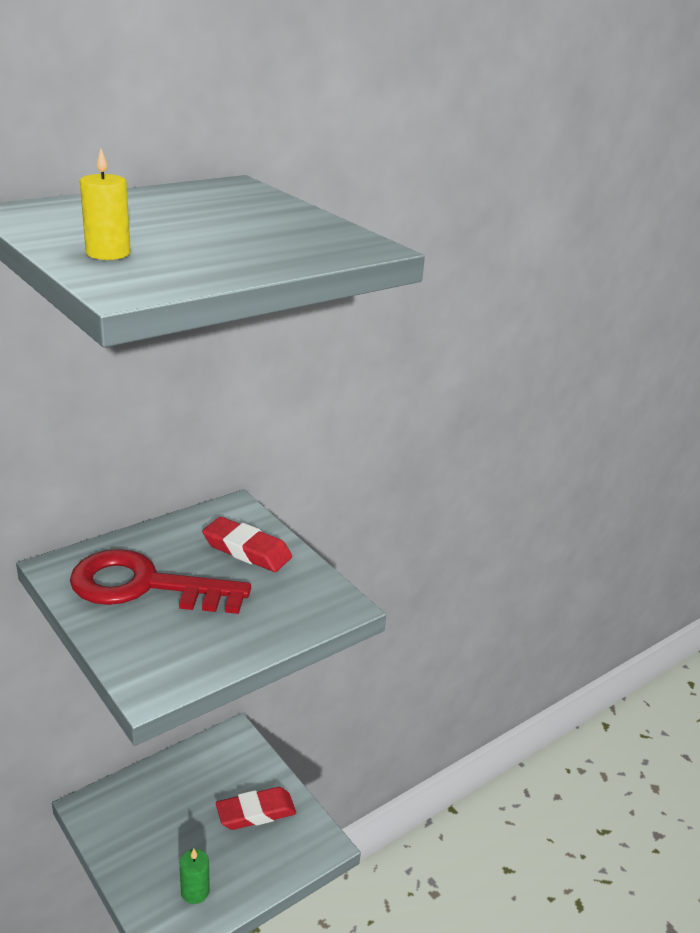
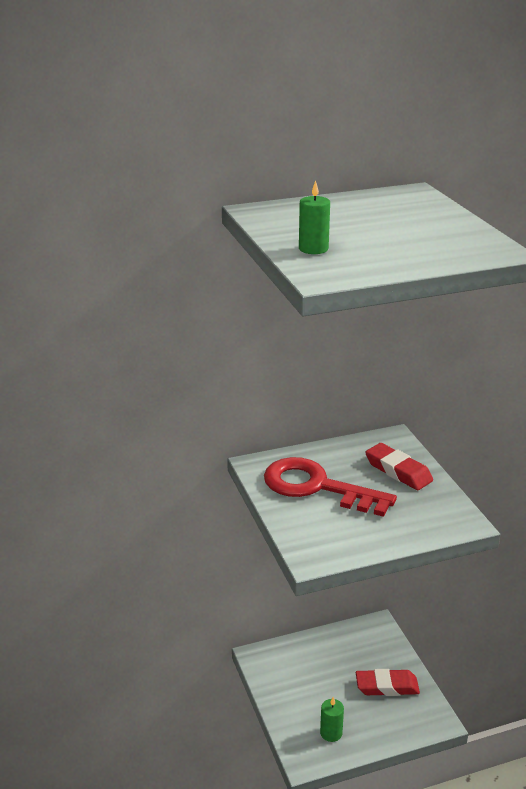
camera: 20 degrees right, 0 degrees up
yellow candle [80,148,131,260] -> green candle [299,180,330,254]

